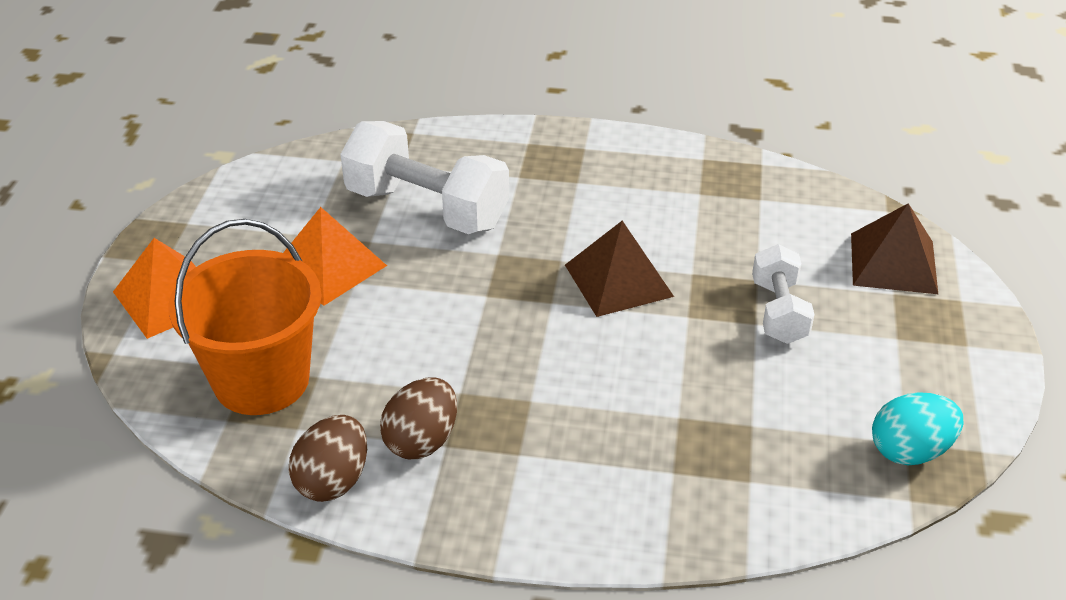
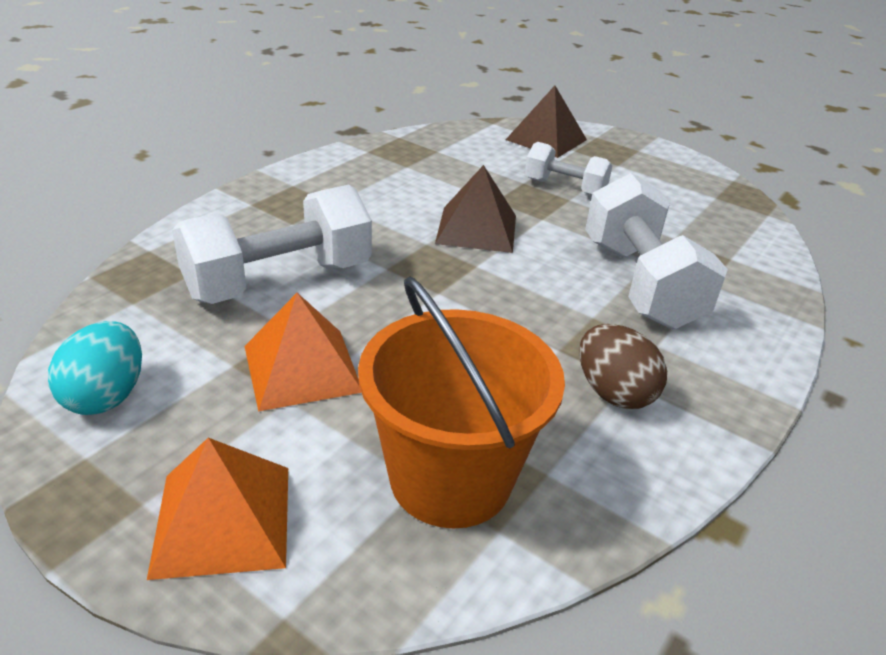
camera: 65 degrees left, 5 degrees down
brown egg [289,415,367,502] -> none
turquoise egg [872,392,963,465] -> turquoise egg moved to [48,321,142,415]
none -> white dumbbell [585,173,728,329]

